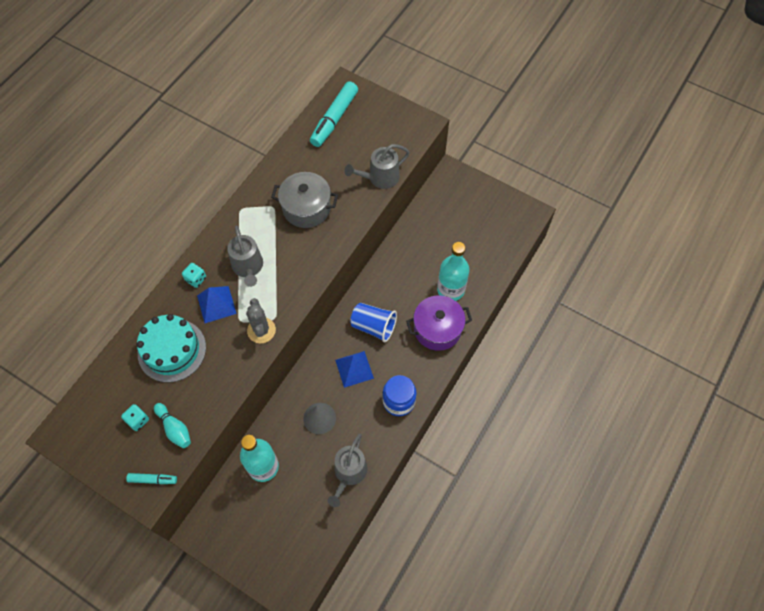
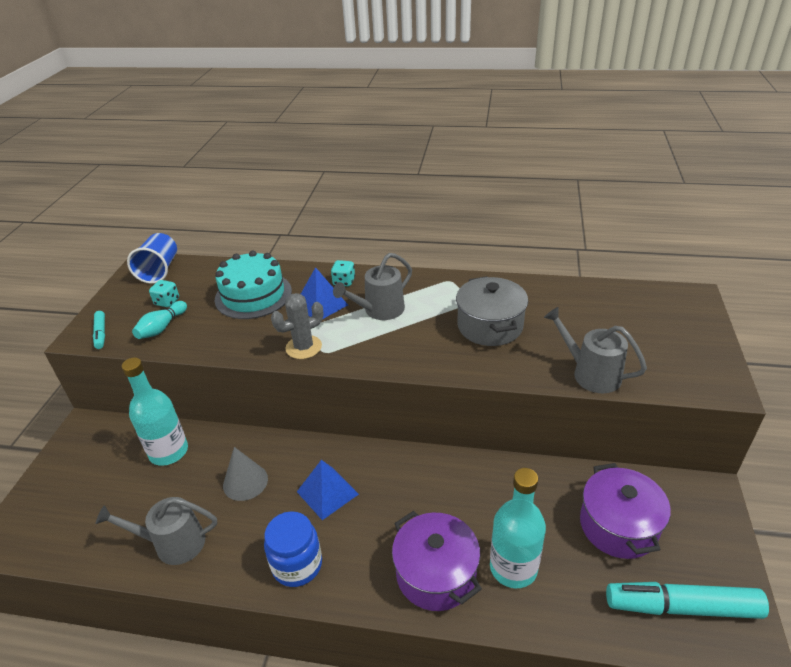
camera: 70 degrees right, 25 degrees down
turquoise marker [310,81,358,147] -> turquoise marker moved to [606,582,769,619]
blue cup [350,303,397,342] -> blue cup moved to [127,233,177,284]
none -> purple pot [580,463,671,559]

